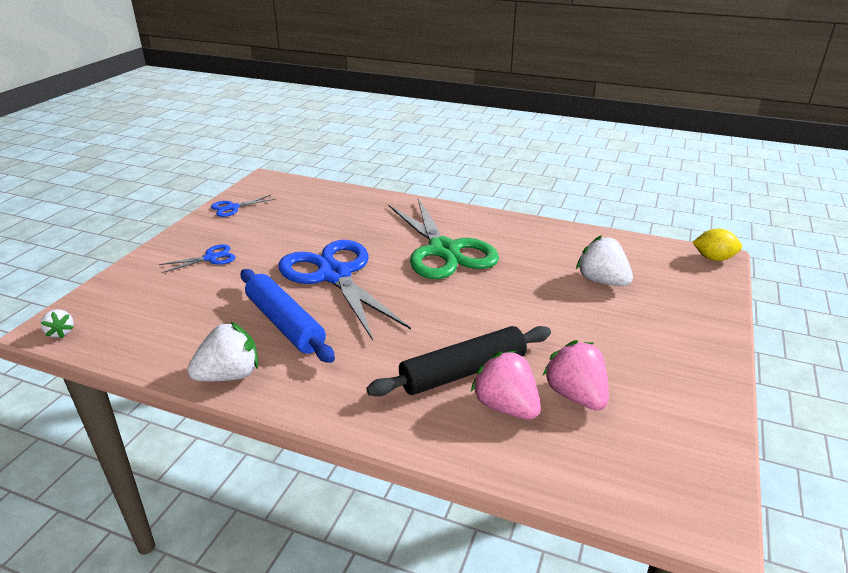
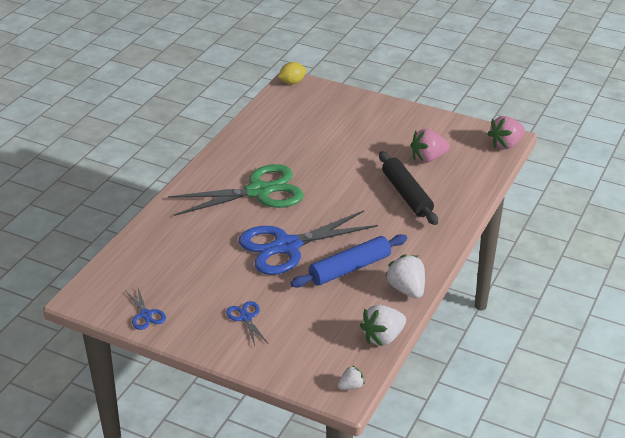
camera: 85 degrees left, 5 degrees up
pink strawberry [471,351,541,420] -> pink strawberry moved to [488,116,525,149]
white strawberry [576,235,633,286] -> white strawberry moved to [360,305,406,346]
yellow lemon [692,229,742,261] -> yellow lemon turned 45 degrees clockwise [278,62,306,84]

